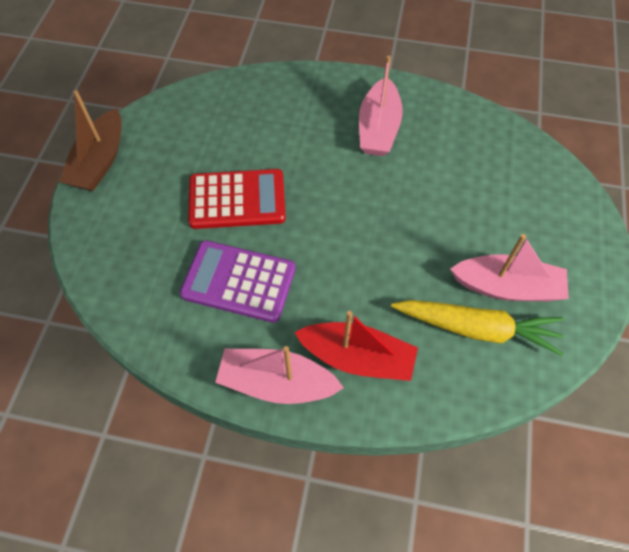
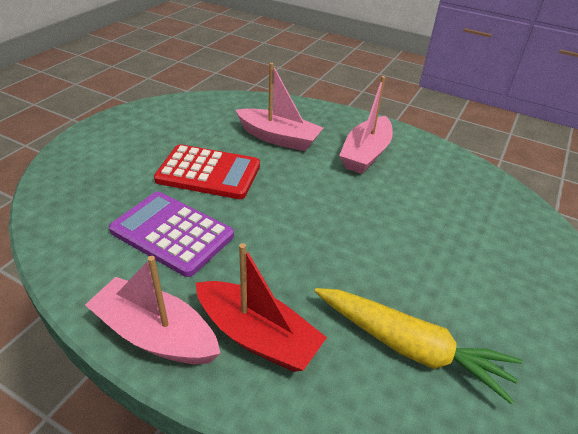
camera: 15 degrees right, 20 degrees down
brown boat [59,90,122,191] -> none
pink boat [450,234,569,301] -> pink boat moved to [236,63,323,151]

